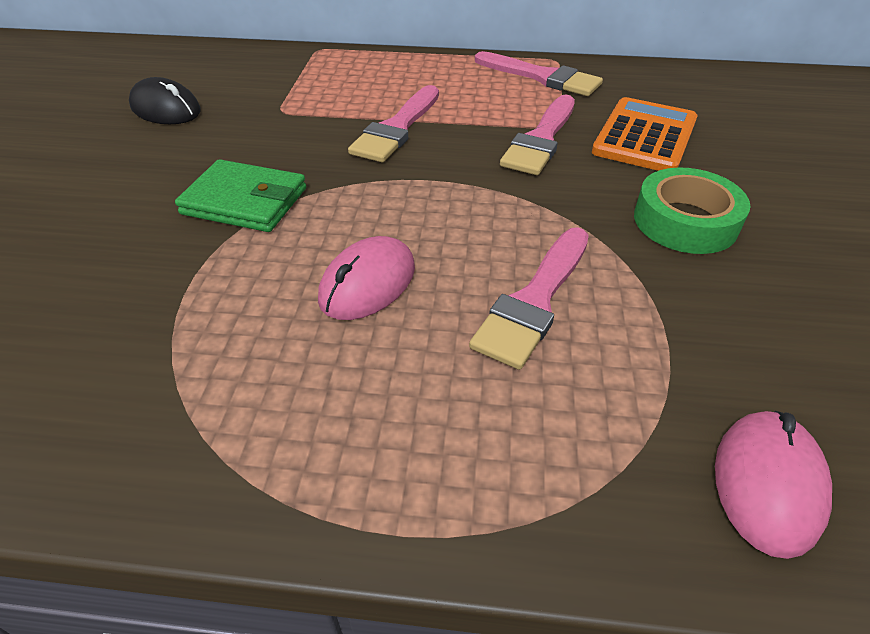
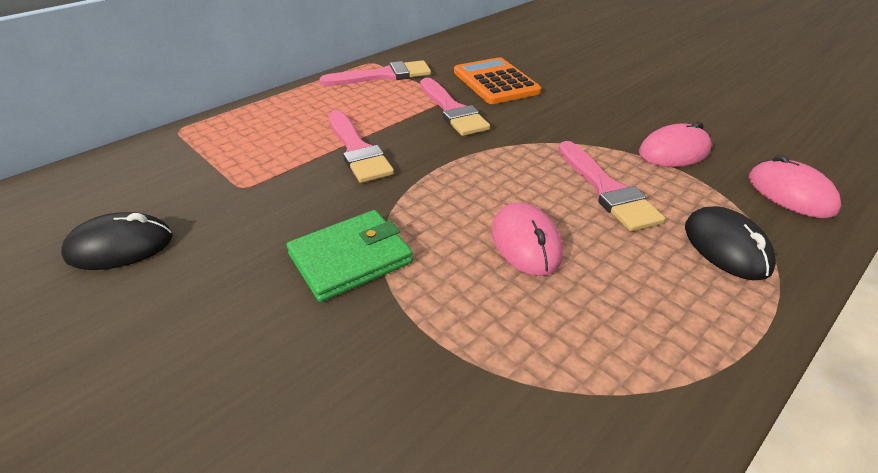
camera: 50 degrees left, 5 degrees down
green tape [634,167,751,254] -> none
none -> pink mouse [639,122,712,167]
none -> black mouse [685,206,776,280]

